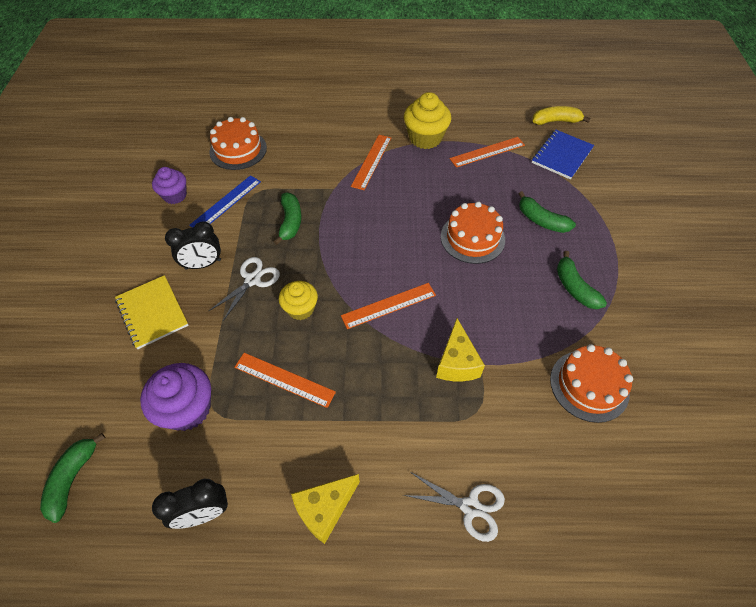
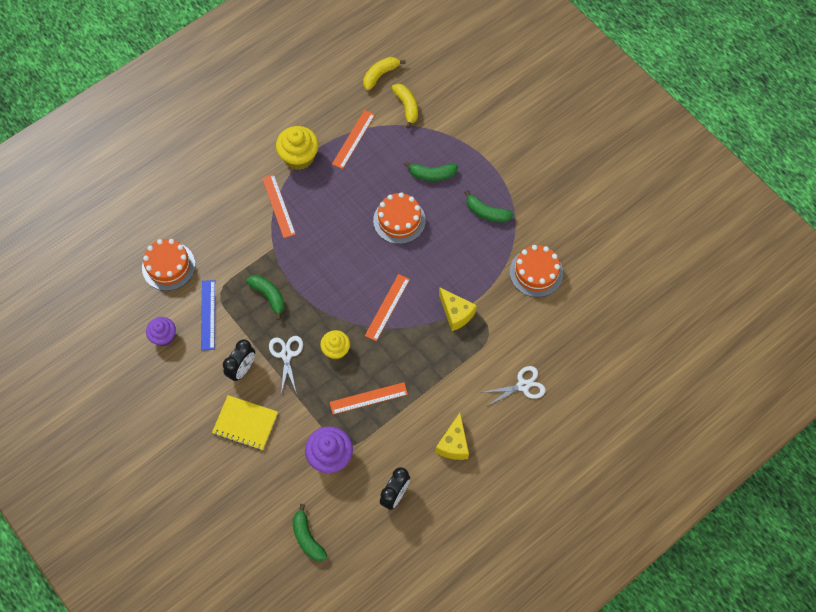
camera: 40 degrees left, 10 degrees up
blue notebook [532,130,594,180] -> yellow banana [392,84,418,129]

